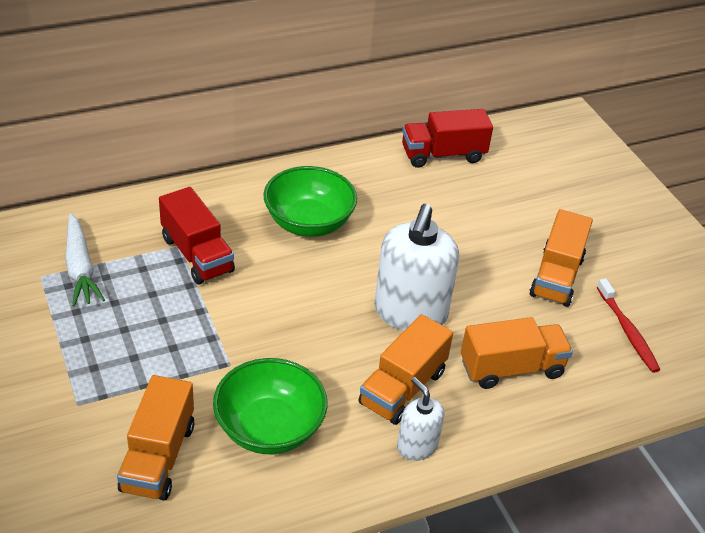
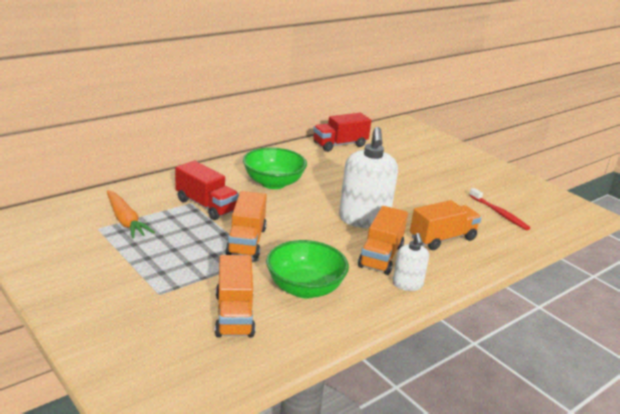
camera: 15 degrees left, 15 degrees down
white carrot [65,213,105,307] -> orange carrot [107,190,155,239]
white soap dispenser [397,377,444,461] -> white soap dispenser turned 135 degrees counterclockwise [393,233,429,291]
orange truck [529,209,593,307] -> orange truck moved to [226,191,267,259]

